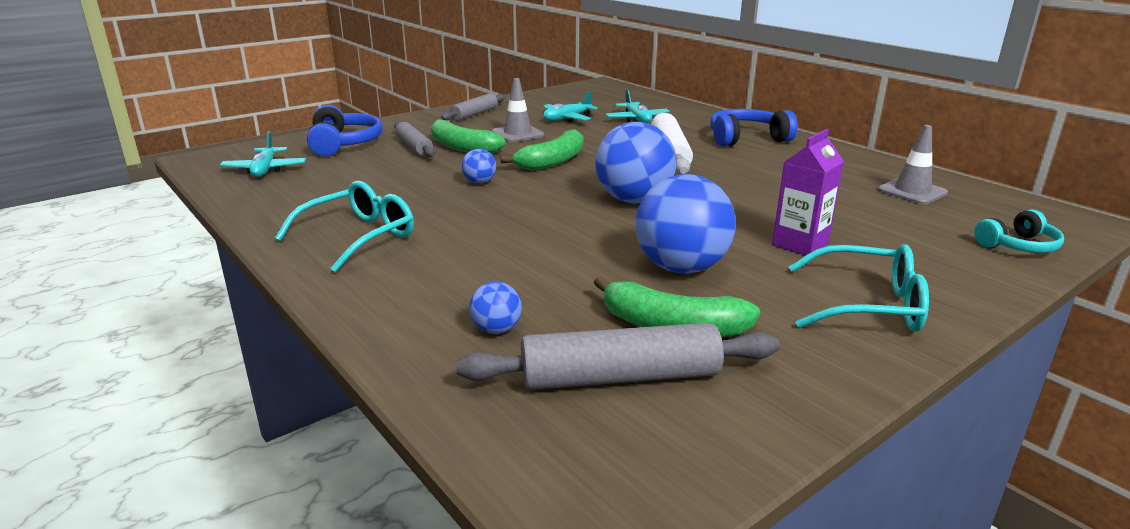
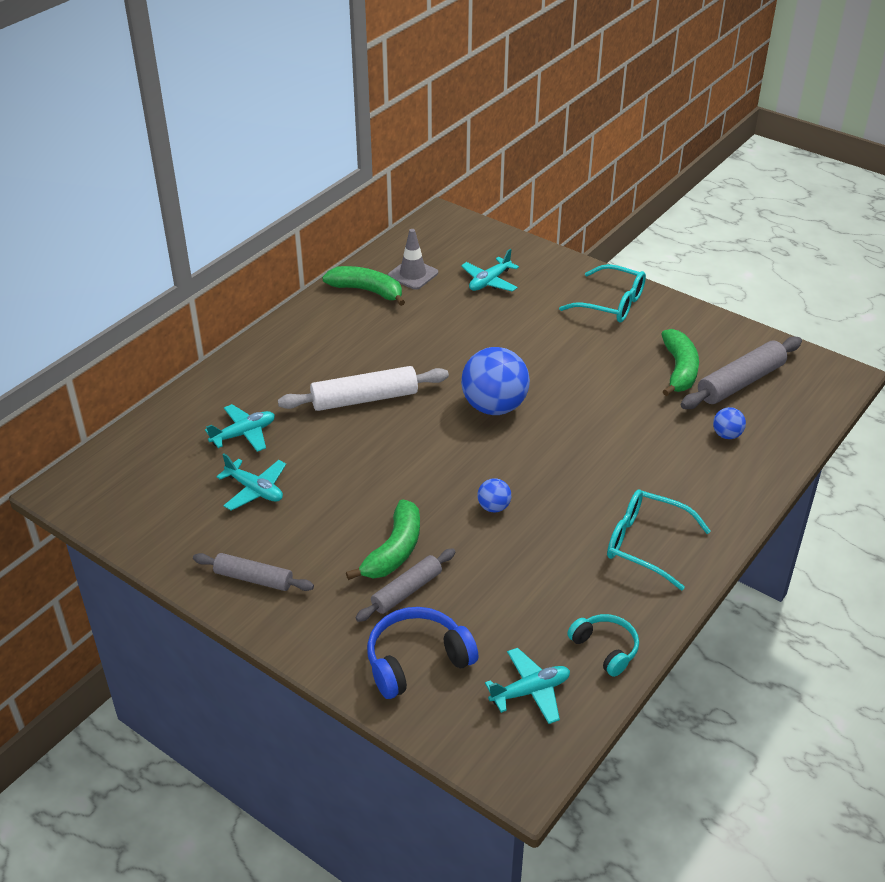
camera: 105 degrees left, 15 degrees up
grey rolling pin [456,323,780,390] -> grey rolling pin turned 75 degrees clockwise [681,336,802,409]
grey traffic cone [492,78,544,142] -> none
green banana [500,129,583,170] -> green banana moved to [322,266,405,306]
blue ball [636,174,736,274] -> none
blue headphones [710,109,798,146] -> none
purple carton [772,129,844,256] -> none
turquoise glasses [789,244,929,332] -> turquoise glasses turned 120 degrees clockwise [559,264,646,323]
turquoise headphones [974,210,1064,253] -> turquoise headphones moved to [567,614,639,677]
none -> turquoise plane [461,249,519,292]

